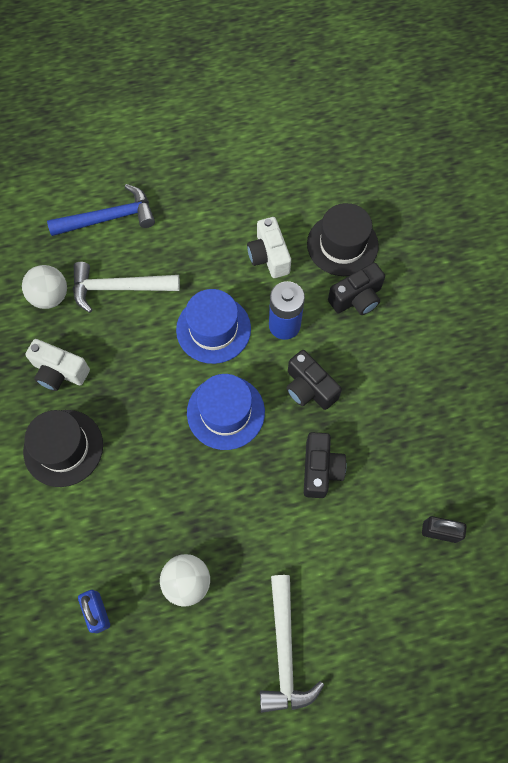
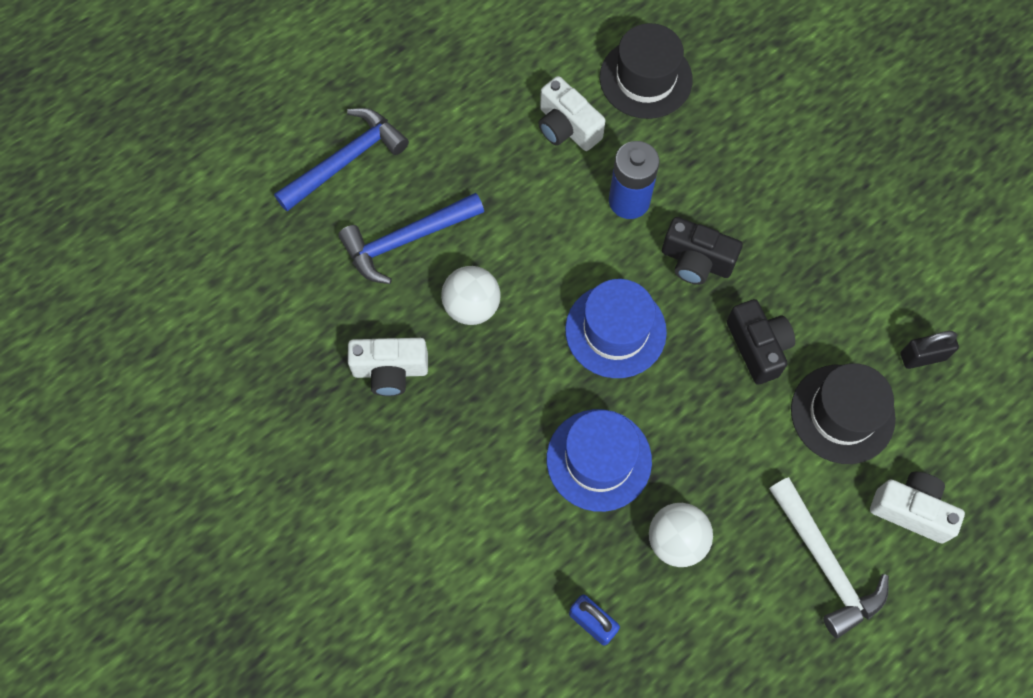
camera: 25 degrees left, 0 degrees up
white ball [22,265,67,309] -> white ball moved to [441,266,501,325]
black hat [23,410,103,487] -> black hat moved to [791,363,896,464]
white hammer [73,262,180,313] -> blue hammer [338,193,484,284]
blue hat [176,289,251,364] -> blue hat moved to [547,409,652,512]
black camera [328,263,385,315] -> none
none -> white camera [870,472,965,543]

